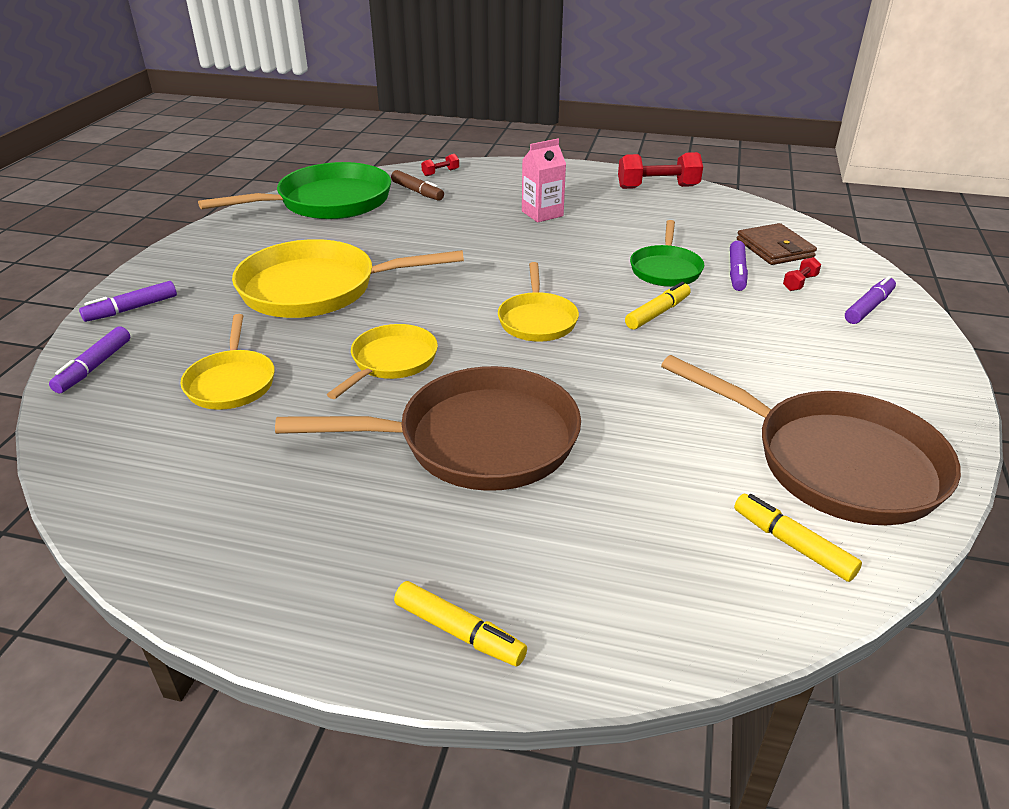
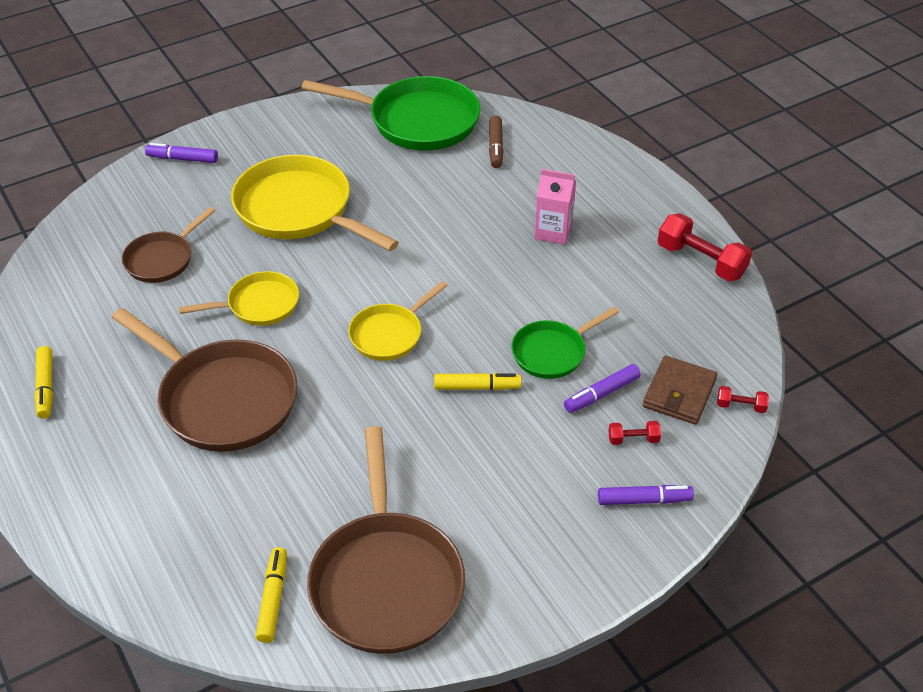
camera: 45 degrees right, 10 degrees up
purple marker [49,326,131,393] -> none
yellow pan [180,314,275,410] -> brown pan [122,207,216,283]
yellow marker [394,581,527,667] -> yellow marker moved to [34,346,53,419]
red dumbbell [421,154,459,176] -> red dumbbell moved to [717,386,769,413]

